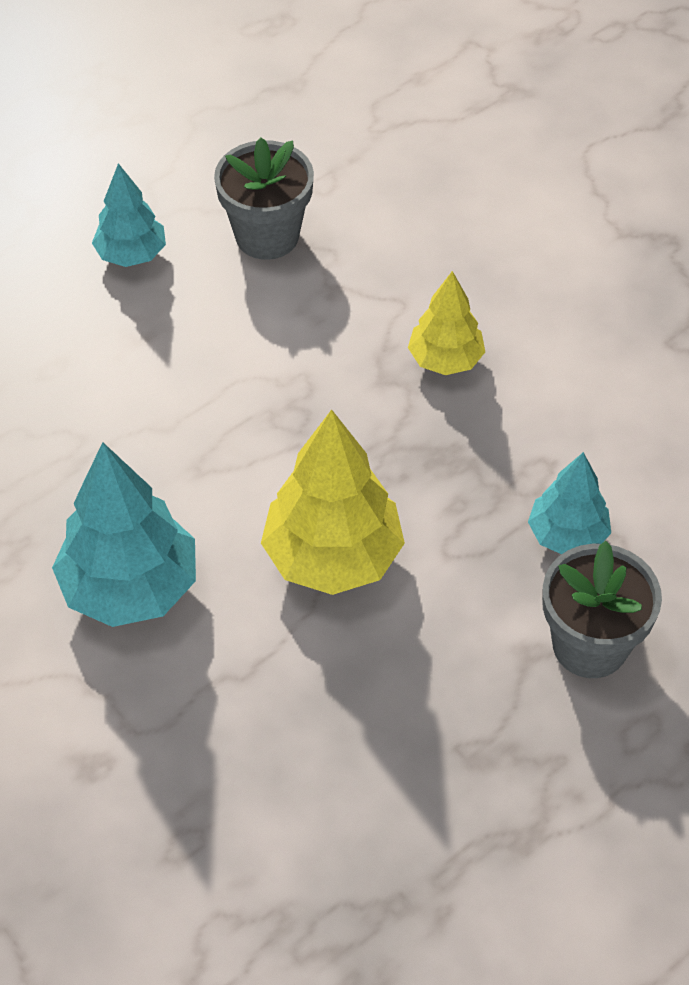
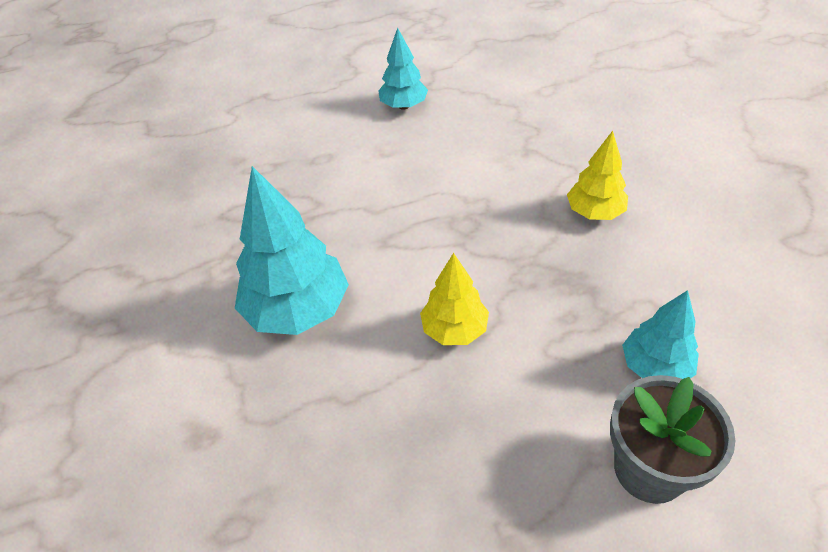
camera: 25 degrees right, 5 degrees down
grey flower pot [214,138,314,260] -> none
yellow tree [261,409,405,595] -> yellow tree [420,253,489,345], size x0.59

